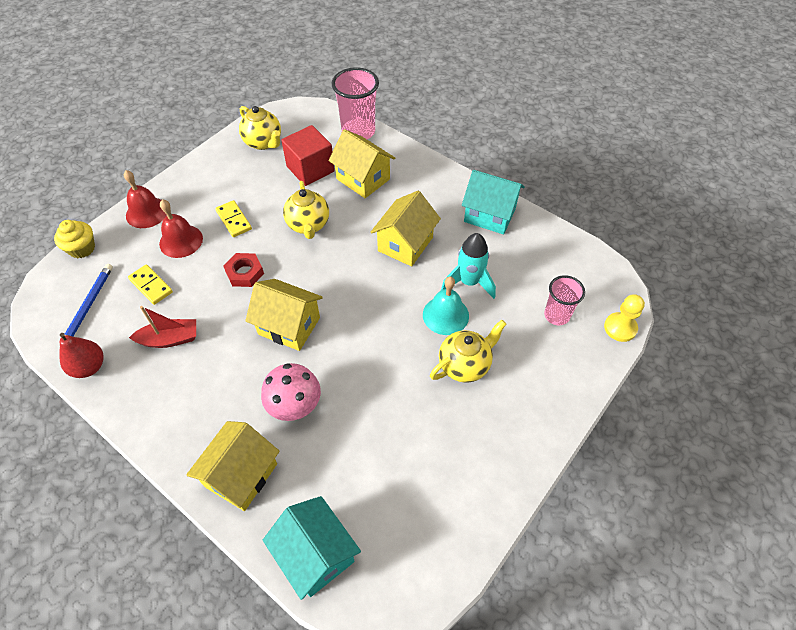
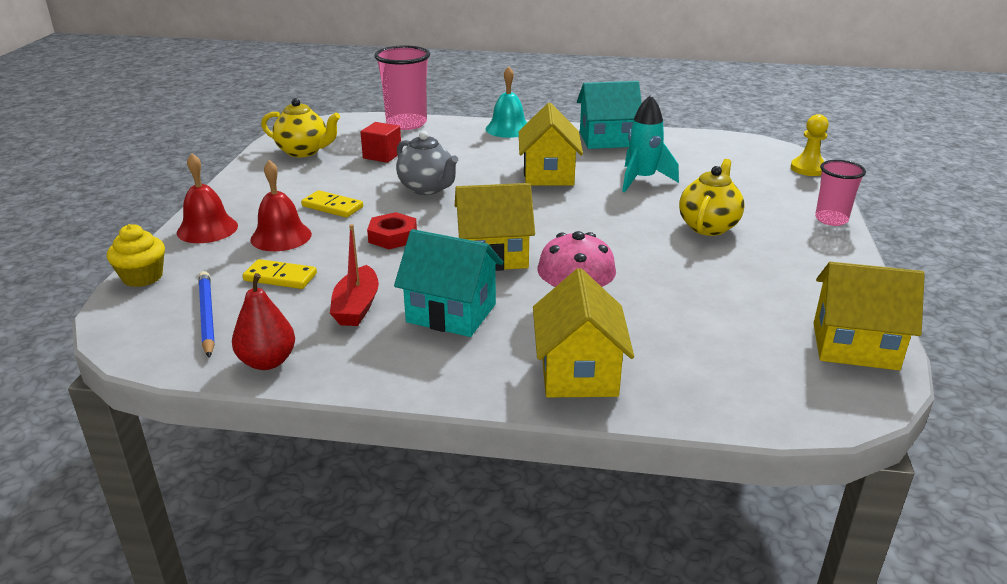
camera: 30 degrees left, 25 degrees down
red boat [129,306,196,348] -> red boat turned 135 degrees clockwise [330,224,379,326]
turquoise house [263,496,361,600] -> turquoise house moved to [394,229,503,337]
red cube [281,125,335,186] -> red cube [360,122,401,163], size x0.65
yellow teapot [283,181,329,239] -> grey teapot [396,131,458,195]
yellow house [328,129,395,198] -> yellow house moved to [814,262,925,370]
turquoise bell [423,276,469,335] -> turquoise bell moved to [486,66,527,138]
pink cup [544,275,585,325] -> pink cup moved to [815,160,866,226]

